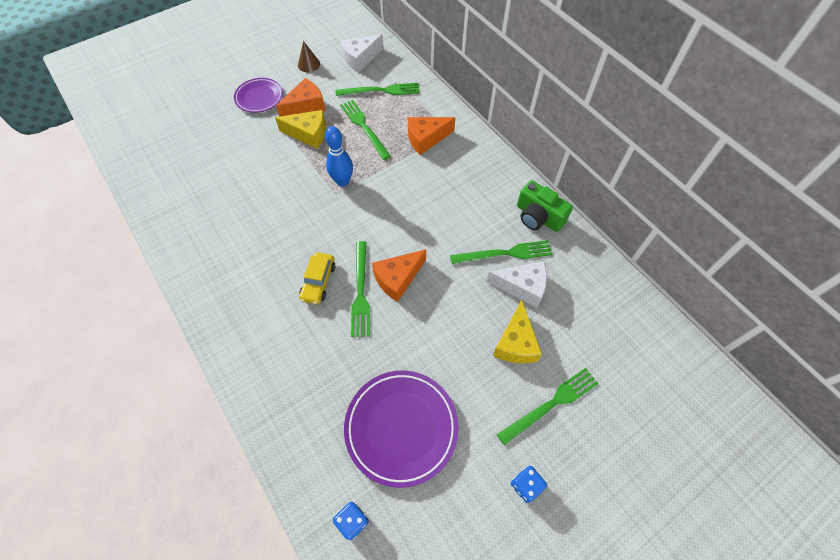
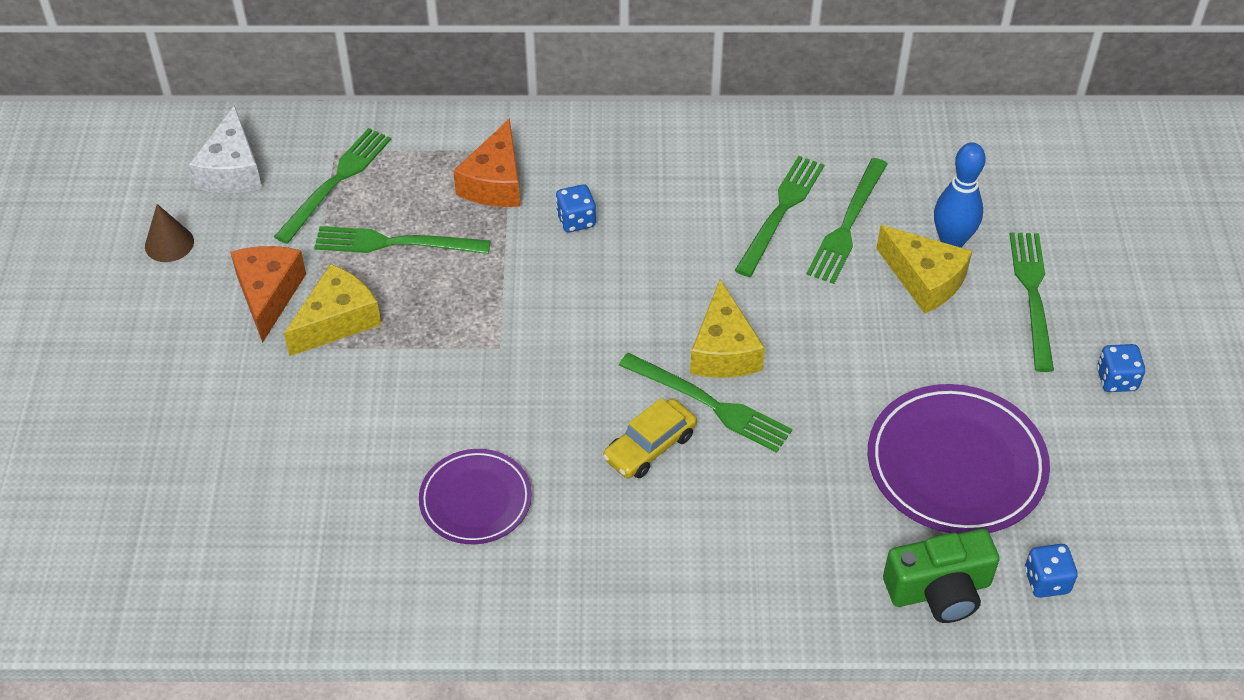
camera: 55 degrees left, 10 degrees down
purple plate [234,78,283,113] -> purple plate moved to [419,449,532,544]
yellow car [299,252,335,304] -> yellow car turned 90 degrees clockwise [603,398,697,478]
blue bowling pin [325,126,353,187] -> blue bowling pin moved to [934,143,986,247]
orange cheese [372,249,426,302] -> yellow cheese [690,279,765,378]
white cheese [487,261,547,308] -> green fork [806,158,887,284]
green camera [517,180,573,232] -> green camera moved to [883,529,1000,623]
none -> blue dice [555,184,596,232]

